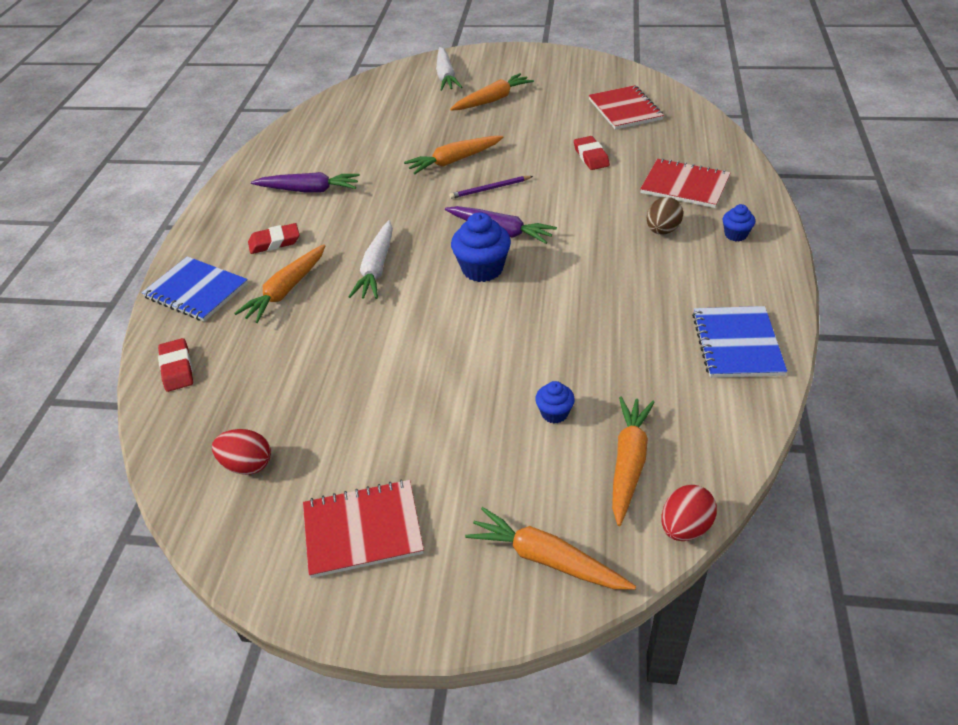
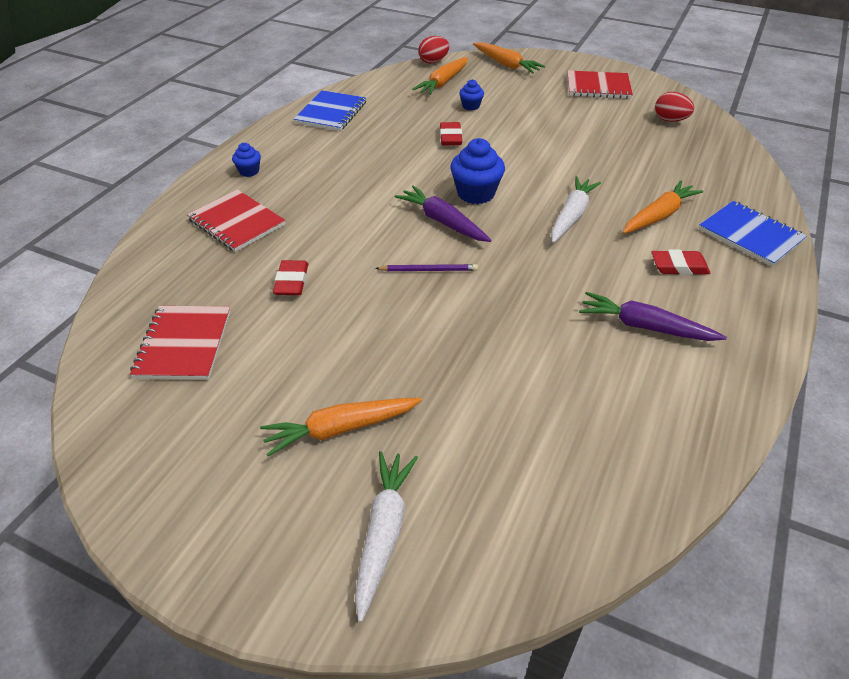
camera: 165 degrees left, 0 degrees up
red eraser [158,338,193,392] -> red eraser moved to [440,122,462,145]
orange carrot [404,136,503,174] -> none
brown egg [647,197,683,235] -> none

